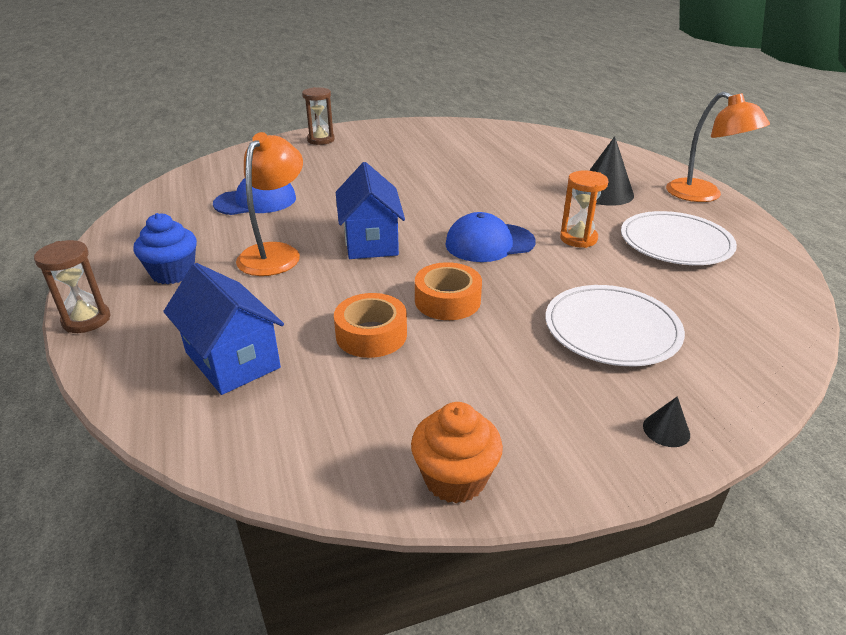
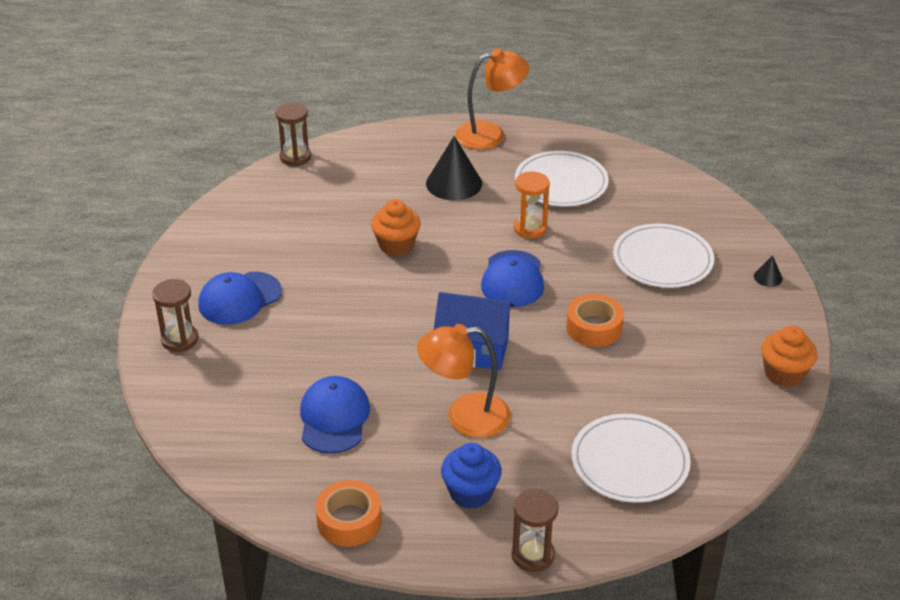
camera: 70 degrees left, 5 degrees up
blue house [163,263,284,395] -> white plate [571,414,691,503]
orange lamp [236,132,303,276] -> orange lamp turned 45 degrees counterclockwise [417,324,511,438]
orange tape [334,293,407,358] -> orange tape moved to [315,480,382,547]
none -> blue cap [198,272,282,325]
none -> brown hourglass [276,103,311,166]
none -> orange cupcake [371,199,421,256]

